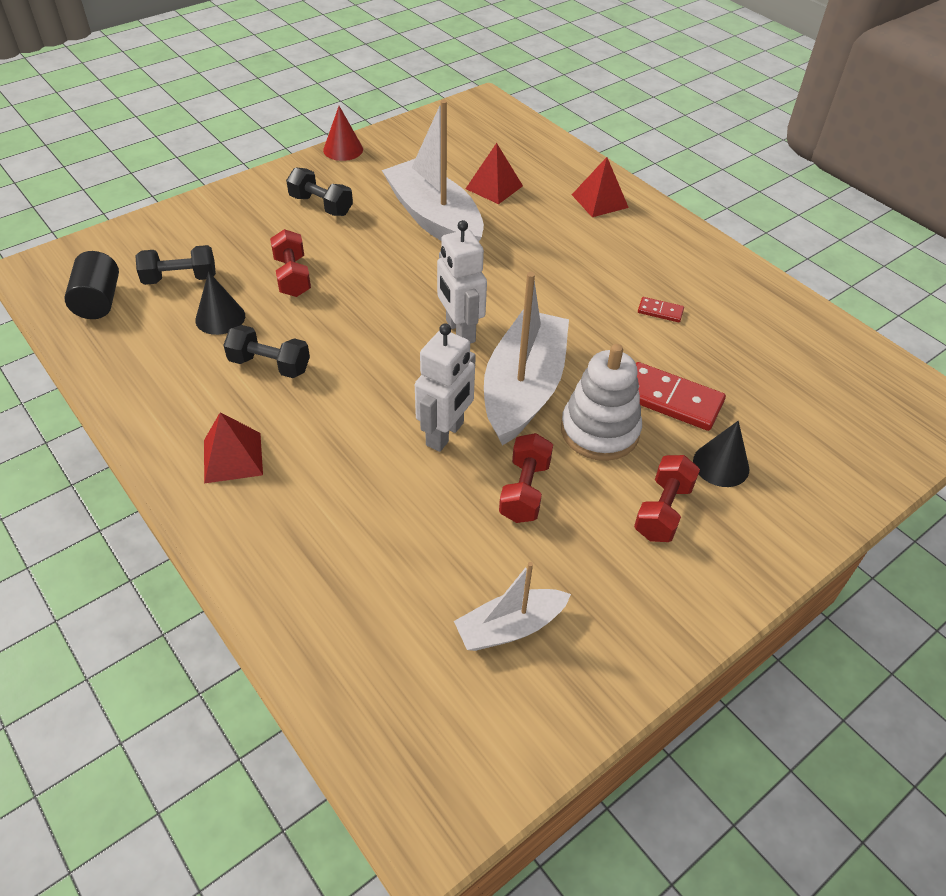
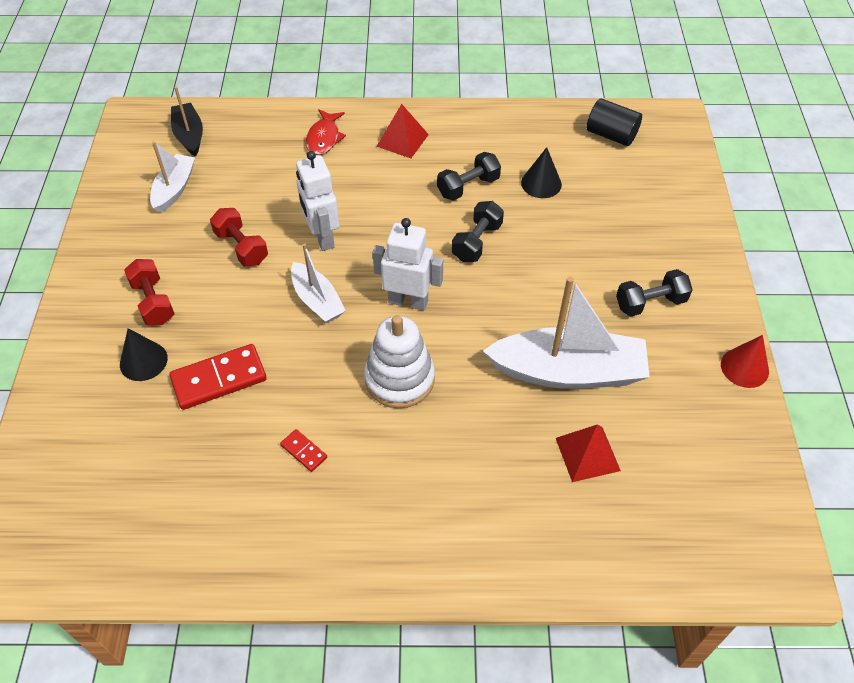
camera: 130 degrees right, 5 degrees up
black dumbbell [135,245,216,285] -> black dumbbell moved to [452,201,504,262]
red dumbbell [270,229,311,297] -> none
white boat [484,272,569,446] -> white boat [291,243,346,323], size x0.55
white stacking toy [561,344,642,461] -> white stacking toy moved to [364,315,435,408]
red pyramid [572,157,629,217] -> none
red domino [638,297,684,322] -> red domino turned 75 degrees clockwise [280,429,327,472]
none -> black boat [171,87,203,157]
none -> red fish [306,109,346,155]

